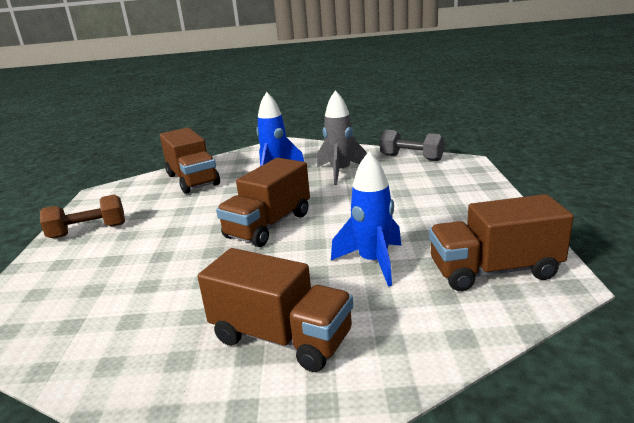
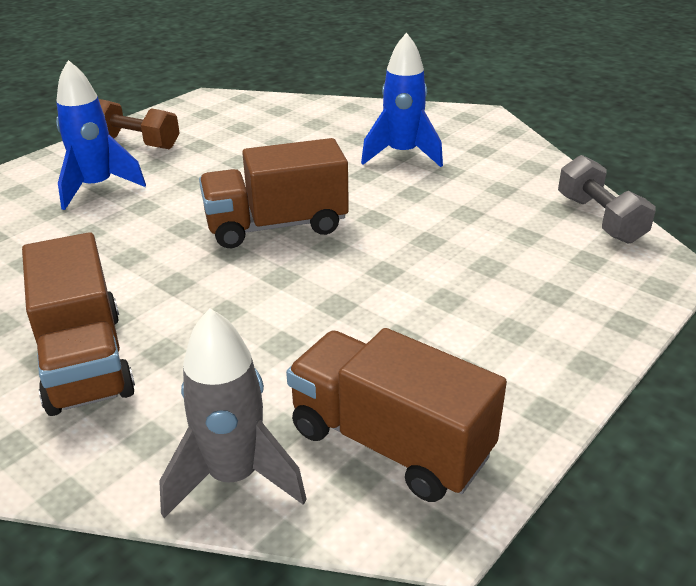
camera: 40 degrees right, 10 degrees up
brown truck [160,127,220,194] -> none
grey rocket [317,90,367,185] -> grey rocket moved to [159,308,307,518]
blue rocket [331,151,401,286] -> blue rocket moved to [56,60,146,210]

